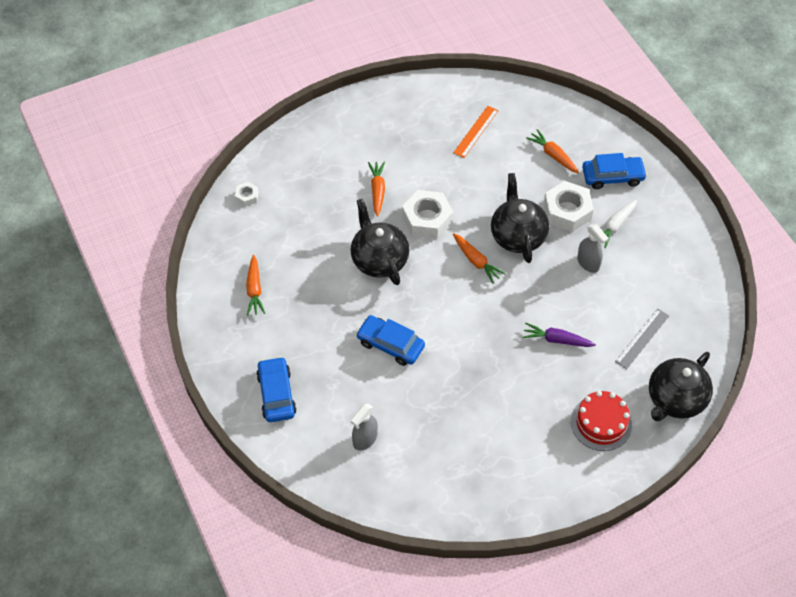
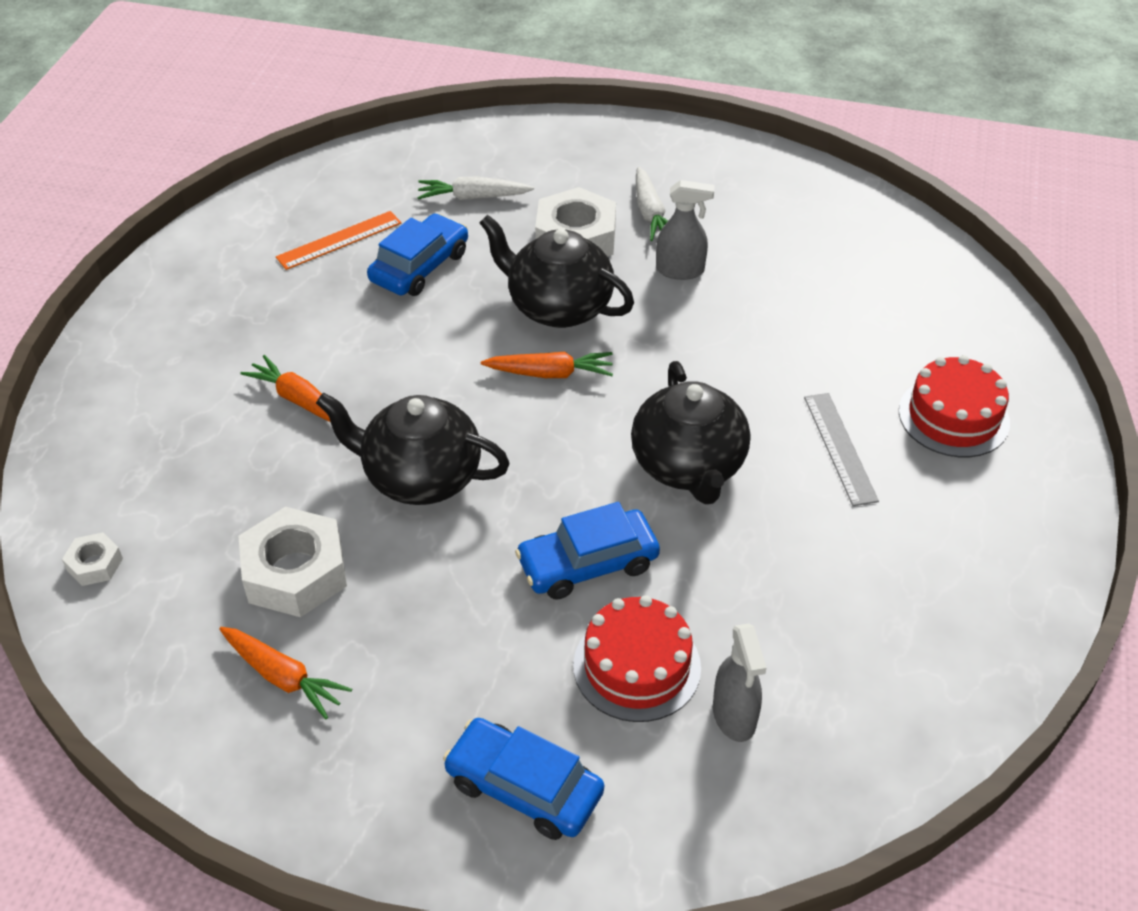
camera: 50 degrees left, 10 degrees down
white nut [402,190,453,239] -> white nut moved to [238,507,347,617]
orange ruler [453,106,499,158] -> orange ruler turned 75 degrees clockwise [276,211,401,270]
purple carrot [522,323,596,347] -> none
orange carrot [526,129,579,173] -> white carrot [417,177,534,200]
blue car [582,153,647,189] -> blue car moved to [367,214,468,296]
grey ruler [615,309,669,369] -> grey ruler moved to [804,393,879,506]
black teapot [649,352,713,421] -> black teapot moved to [631,361,750,504]
none -> red cake [573,595,701,722]

